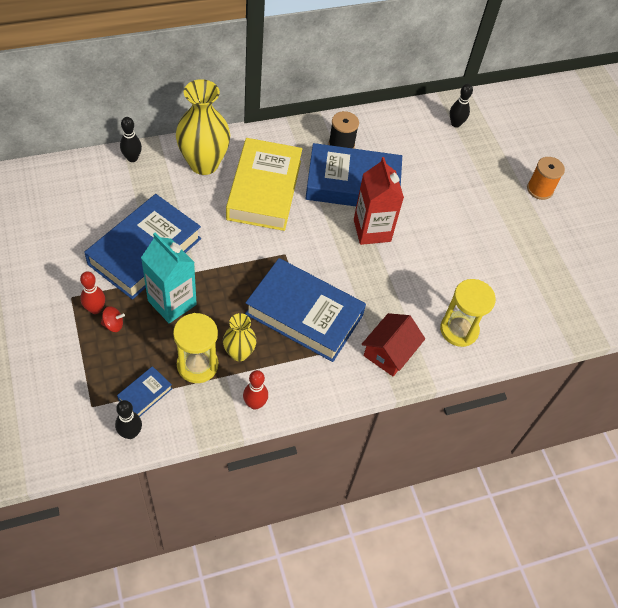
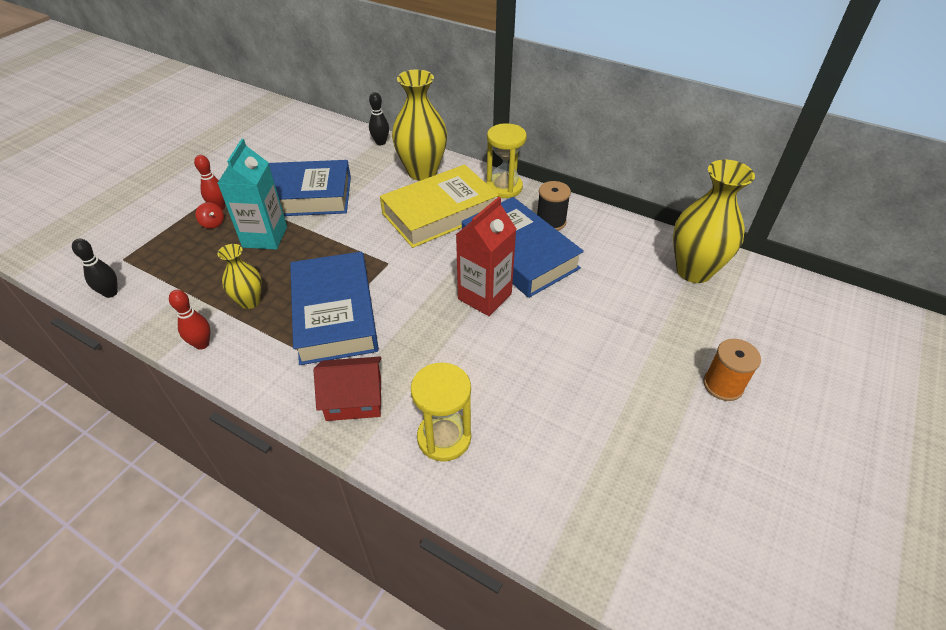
camera: 55 degrees right, 10 degrees down
blue book [117,366,172,417] -> none
yellow hourglass [173,313,218,383] -> yellow hourglass moved to [486,123,527,198]
black bowling pin [450,84,473,128] -> yellow vase [673,159,755,283]

